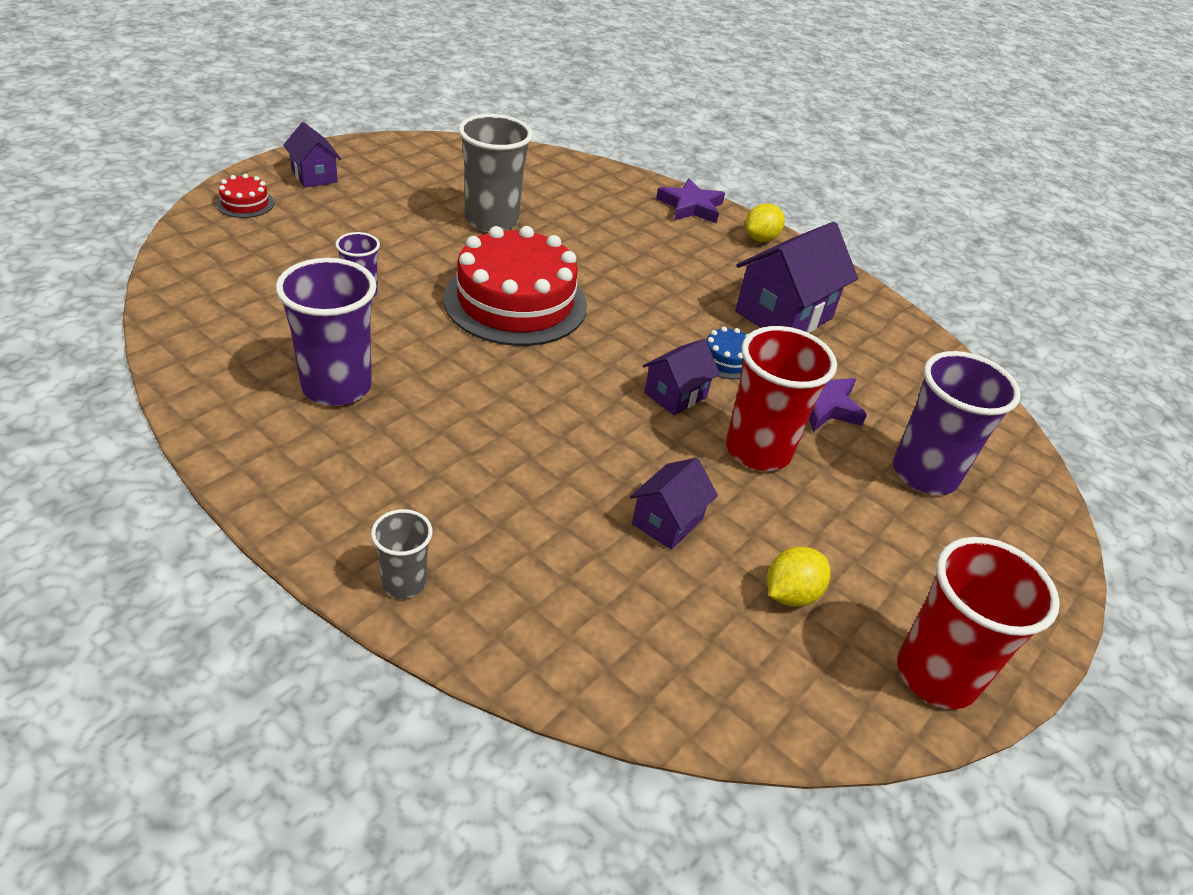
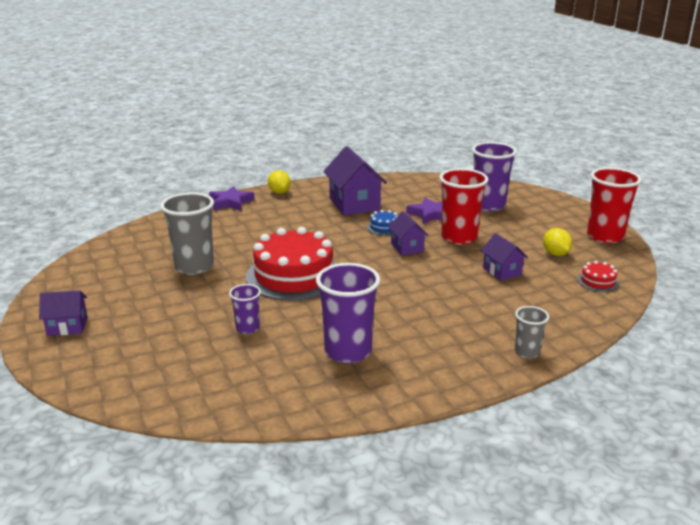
camera: 60 degrees left, 15 degrees down
red cake [216,174,274,218] -> red cake moved to [577,261,619,292]

